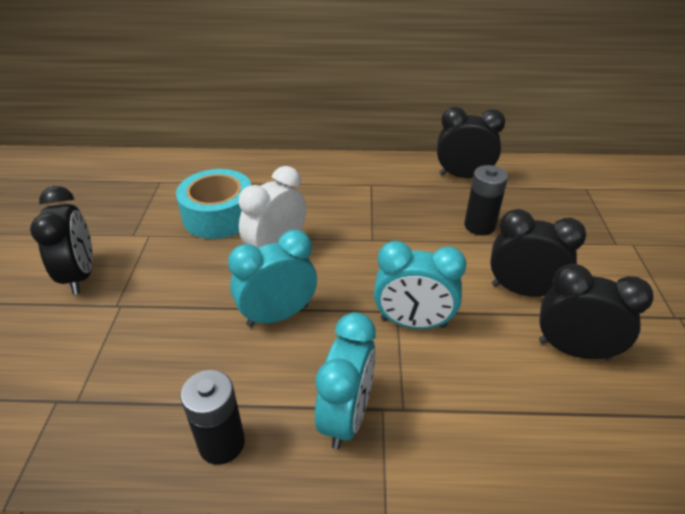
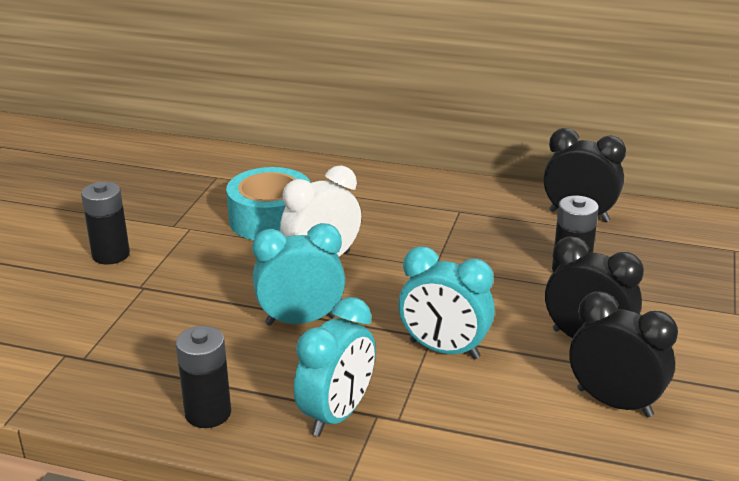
camera: 15 degrees right, 10 degrees down
black clock [30,186,93,294] -> black battery [81,181,130,265]

